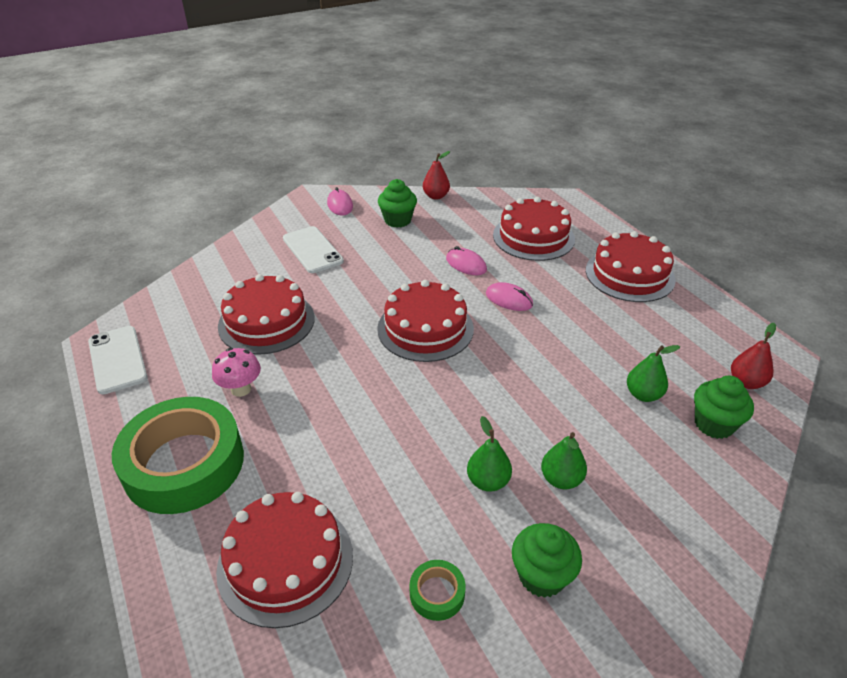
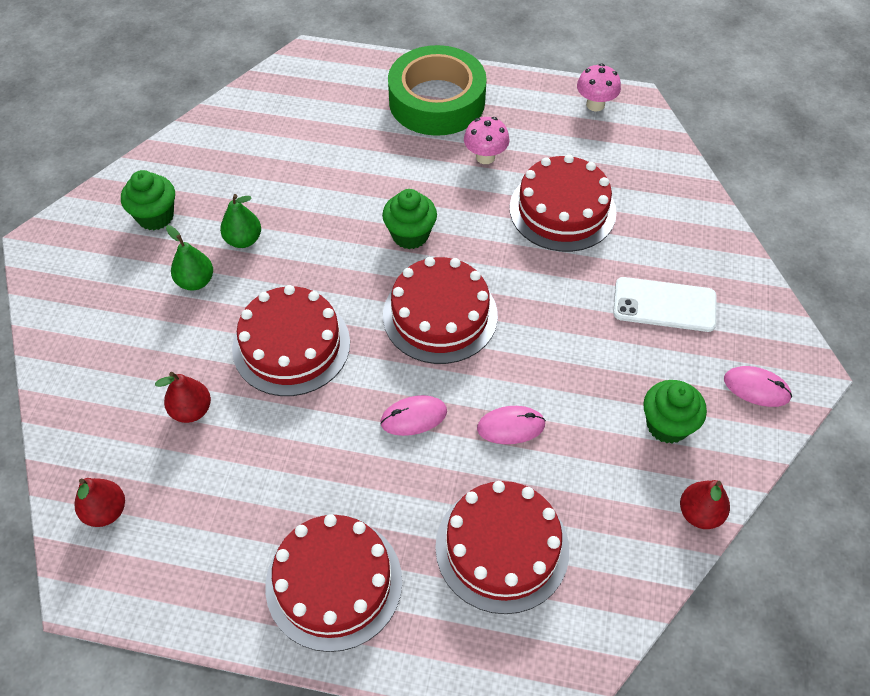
camera: 130 degrees right, 15 degrees up
white phone [88,326,147,395] -> pink mushroom [577,64,621,111]
red cake [216,492,353,628] -> red cake moved to [232,285,350,396]
green tape [409,560,466,621] -> none
green pear [627,345,680,402] -> red pear [155,372,211,423]
green cupcake [694,376,754,439] -> green cupcake moved to [382,189,437,249]

